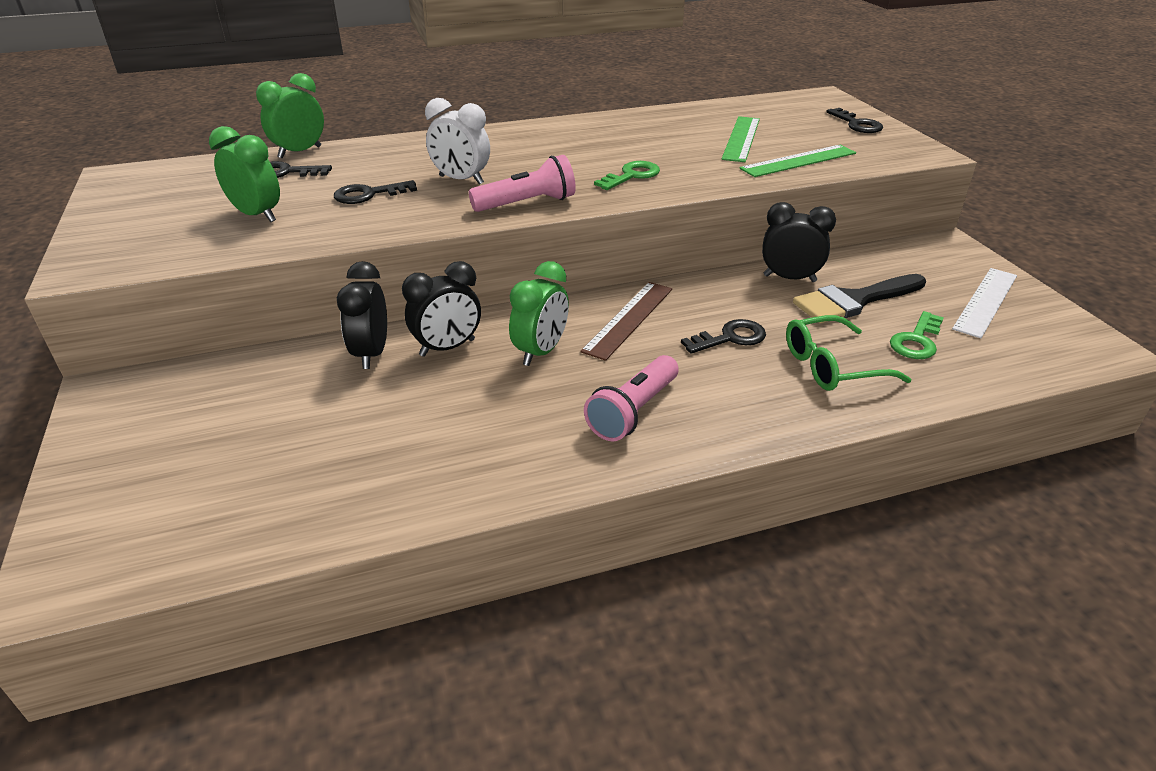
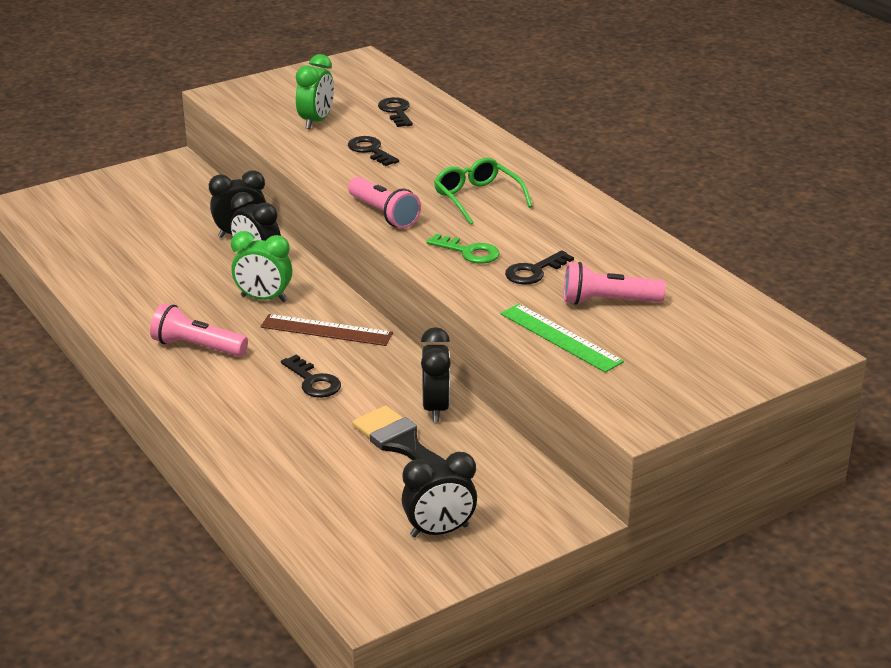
camera: 75 degrees right, 5 degrees down
green clock [256,73,324,159] -> none
white clock [425,98,490,185] -> none
green ruler [722,116,760,162] -> pink flashlight [564,262,666,305]
green glasses [786,315,911,391] -> green glasses moved to [434,157,533,225]
black key [826,108,883,133] -> black key moved to [505,250,574,285]
green key [890,311,944,359] -> none
white ruler [952,268,1017,338] -> black clock [402,452,477,537]

